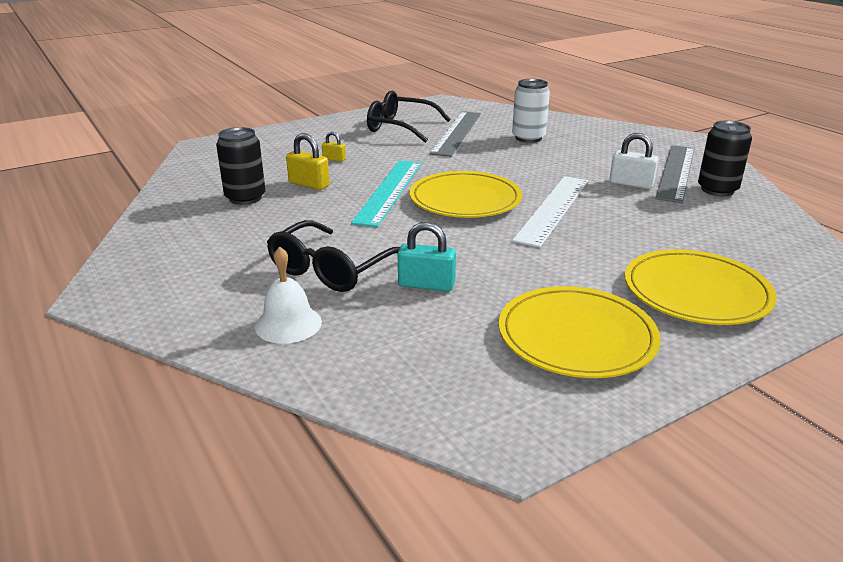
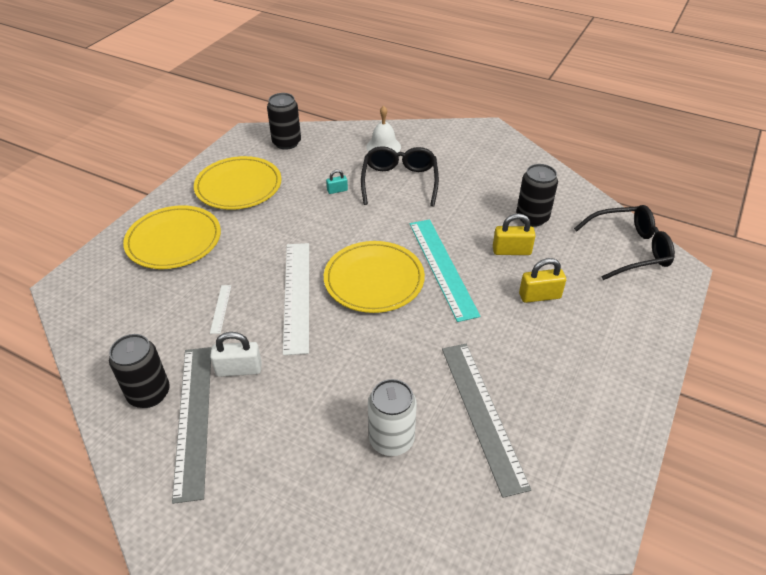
camera: 150 degrees right, 15 degrees up
yellow padlock [322,132,346,162] -> yellow padlock [519,258,566,303], size x1.71
black glasses [367,91,451,143] -> black glasses moved to [574,205,675,280]
turquoise padlock [398,222,456,291] -> turquoise padlock [326,170,348,194], size x0.58
none -> white ruler [210,285,231,334]
none -> black can [267,93,301,150]

